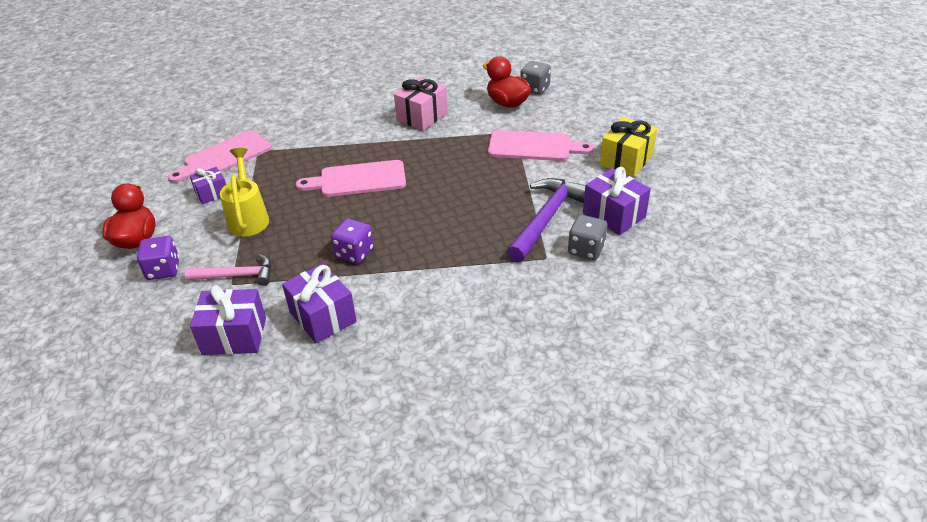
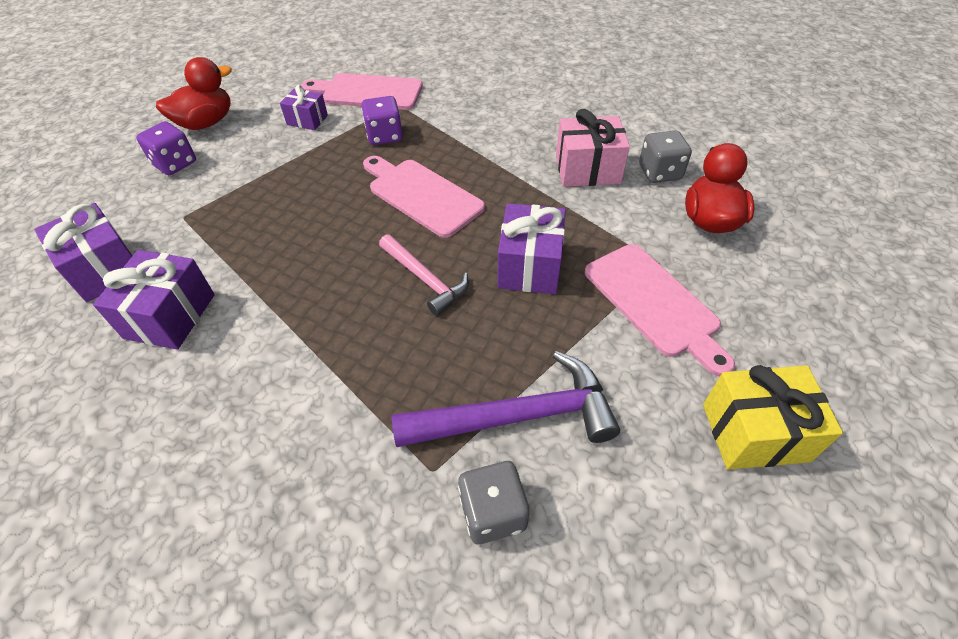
camera: 50 degrees right, 10 degrees up
pink hammer [185,254,271,286] -> pink hammer moved to [379,234,469,316]
yellow watering can [220,148,269,237] -> none
purple dice [331,219,374,264] -> purple dice moved to [361,96,403,145]
grey dice [520,61,551,95] -> grey dice moved to [639,130,692,183]
purple gift [583,167,651,235] -> purple gift moved to [497,203,566,294]

